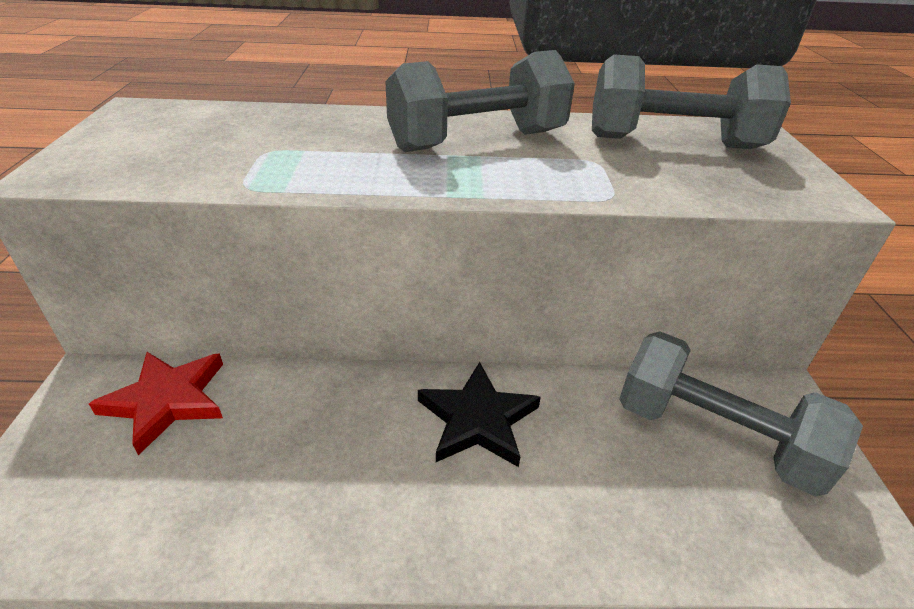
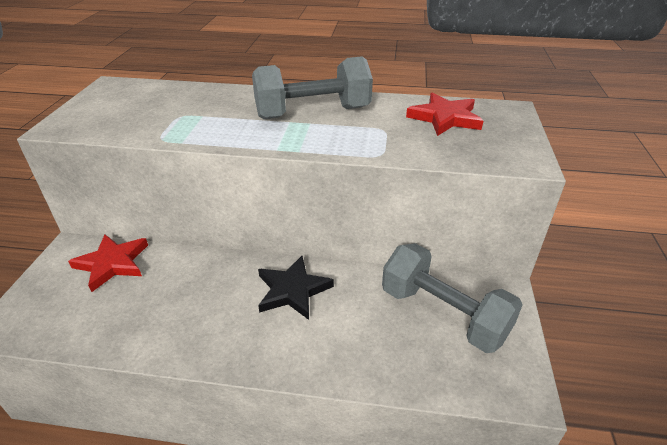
camera: 10 degrees right, 0 degrees up
grey dumbbell [592,54,791,149] -> red star [406,93,483,136]

